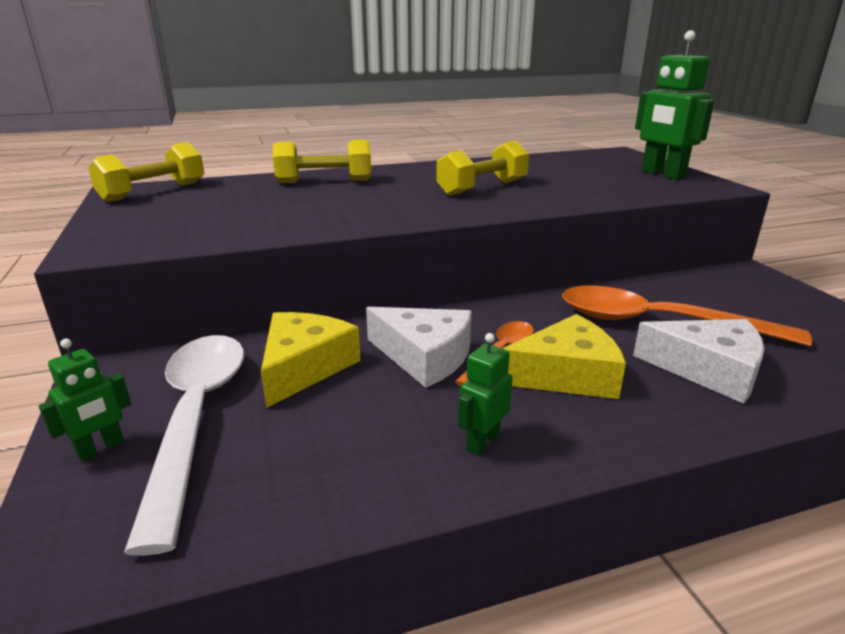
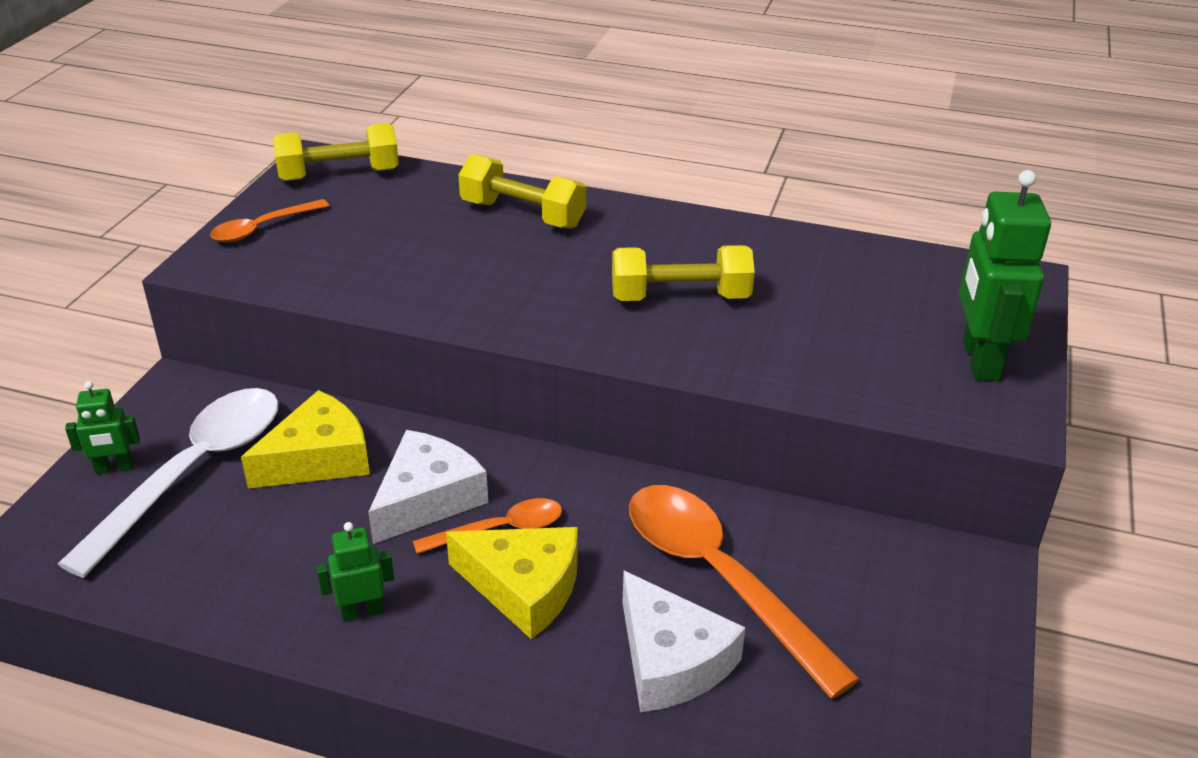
camera: 35 degrees right, 10 degrees up
white cheese [366,307,472,388] -> white cheese turned 120 degrees counterclockwise [368,430,488,544]
none -> orange spoon [210,199,329,242]

